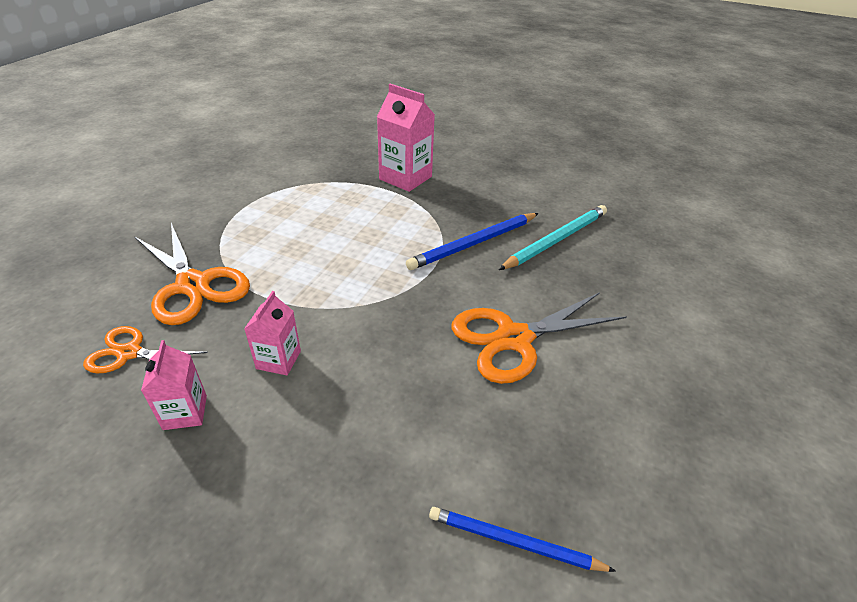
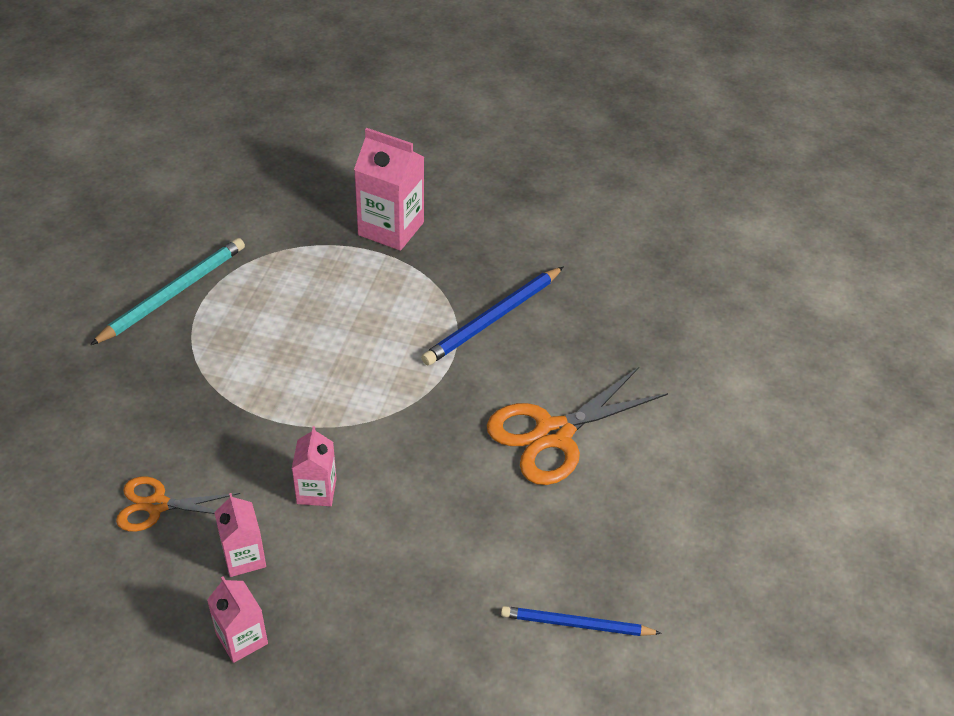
camera: 10 degrees left, 5 degrees up
orange scissors [134,223,250,325] -> none
turquoise pencil [499,205,607,270] -> turquoise pencil moved to [90,238,245,345]
none -> pink carton [207,576,268,663]

